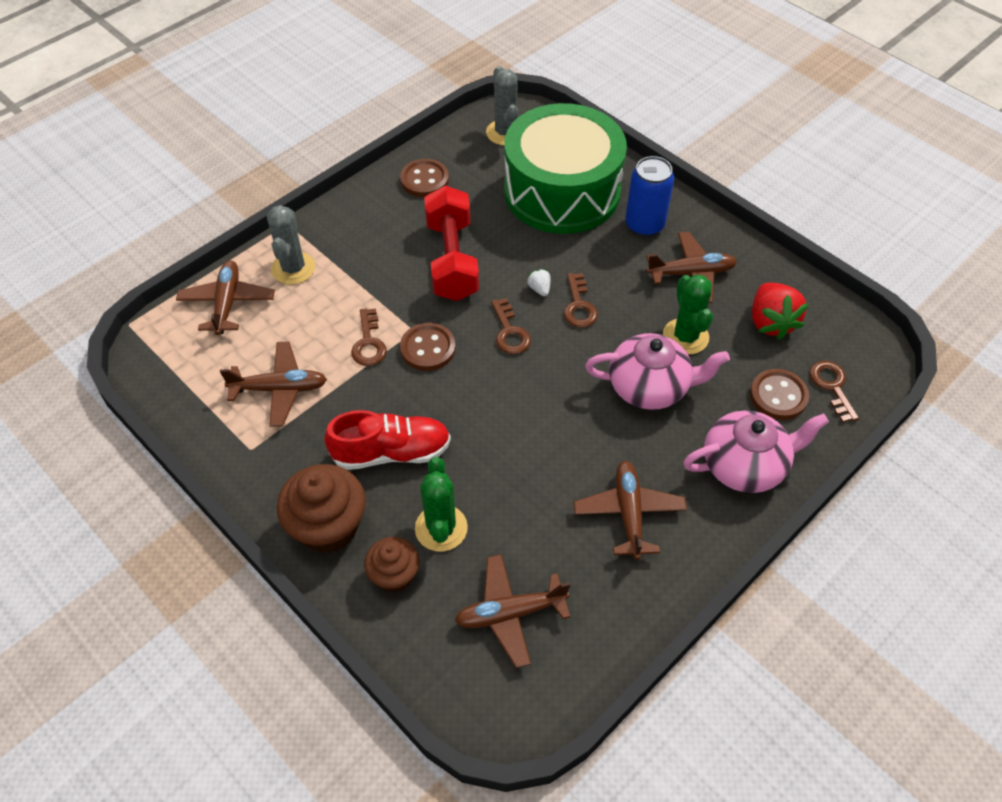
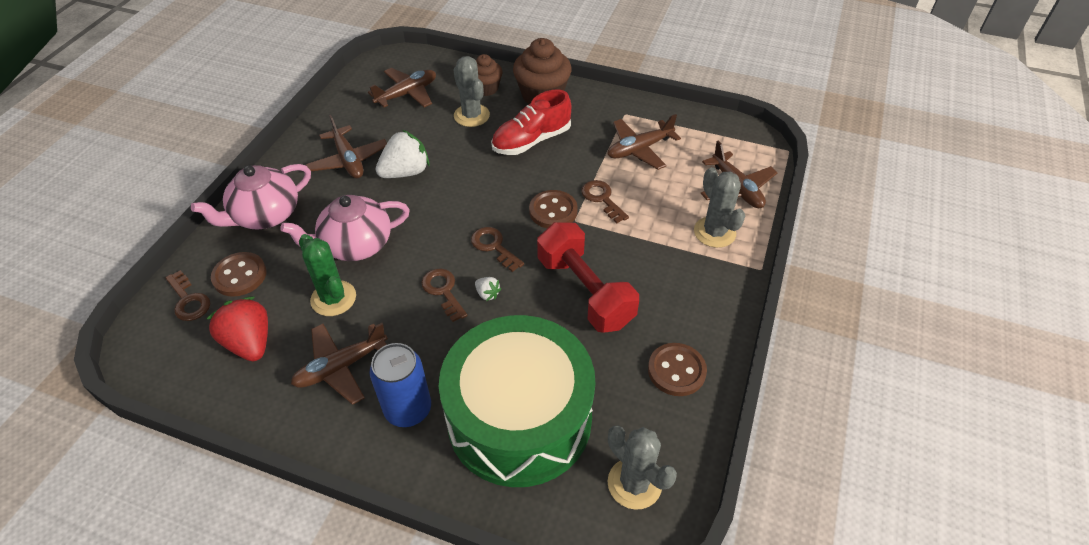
camera: 155 degrees right, 5 degrees down
green cactus [415,457,468,552] -> grey cactus [454,56,490,127]
none -> white strawberry [375,130,429,178]

